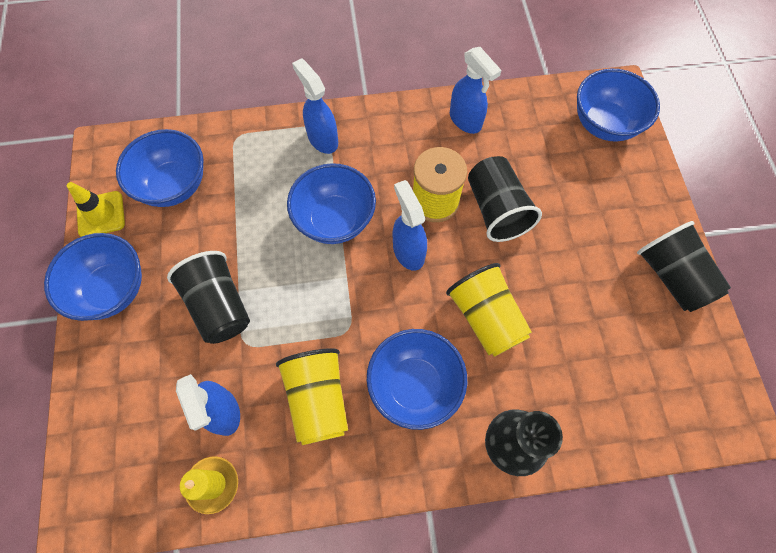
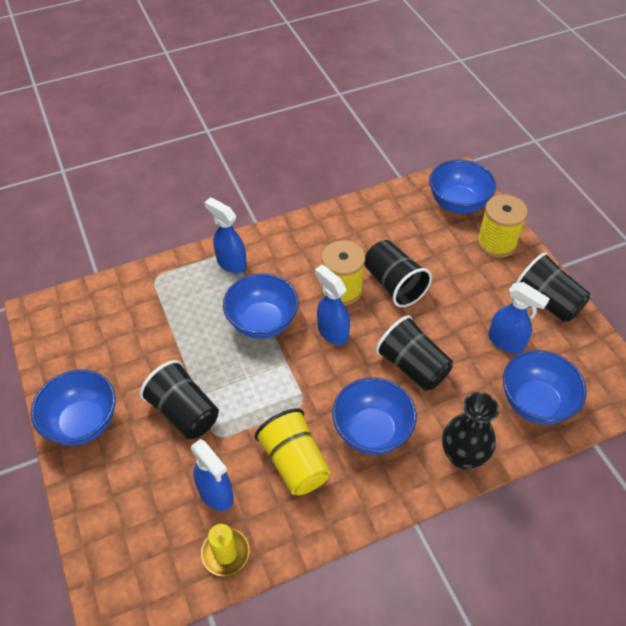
camera: 15 degrees left, 15 degrees down
yellow traffic cone [67,182,125,237] -> none
blue bowl [116,129,204,207] -> blue bowl moved to [503,350,587,424]
yellow cup [446,263,532,357] -> black cup [376,315,453,391]
blue spray bottle [450,47,502,134] -> blue spray bottle moved to [488,282,550,354]
none -> yellow spool [477,195,528,258]

